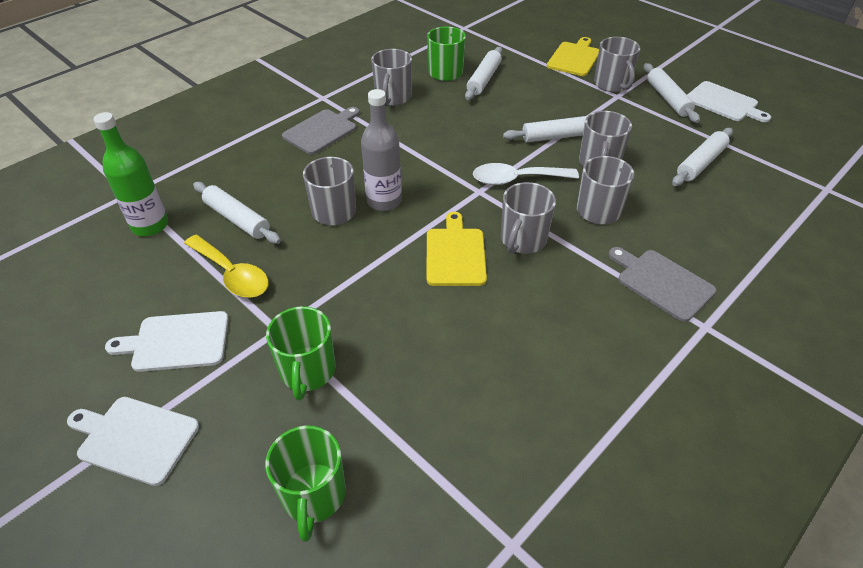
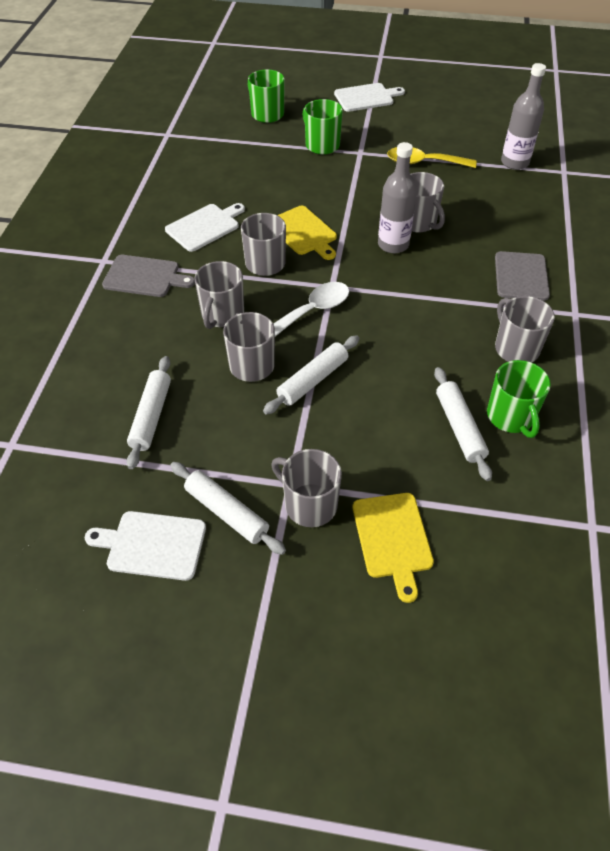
camera: 145 degrees right, 5 degrees up
green bottle [93,112,168,236] -> grey bottle [501,63,546,170]
white cutting board [105,311,229,372] -> white cutting board moved to [165,203,245,252]
white rolling pin [193,182,281,244] -> none

